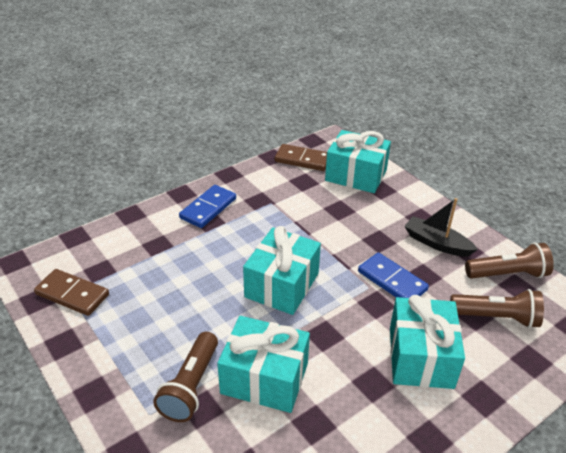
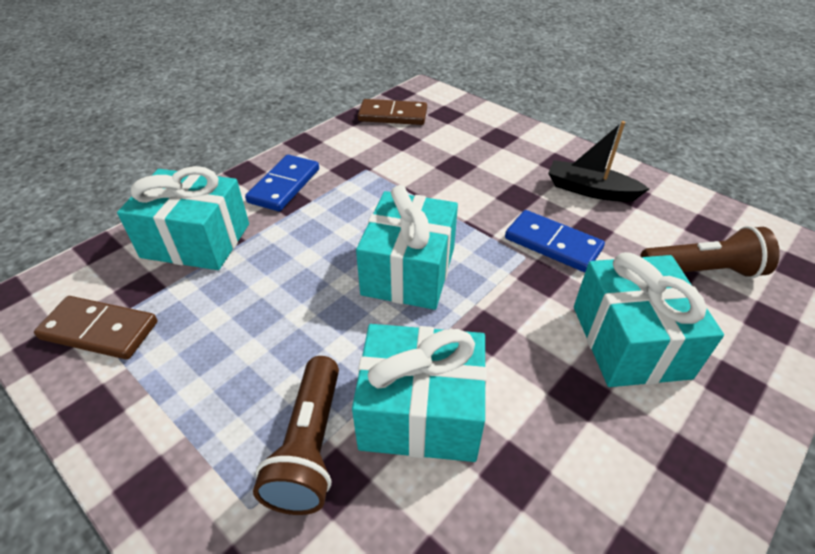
camera: 10 degrees left, 5 degrees up
turquoise gift [325,130,391,193] -> turquoise gift moved to [117,166,249,270]
brown flashlight [465,243,554,279] -> none

